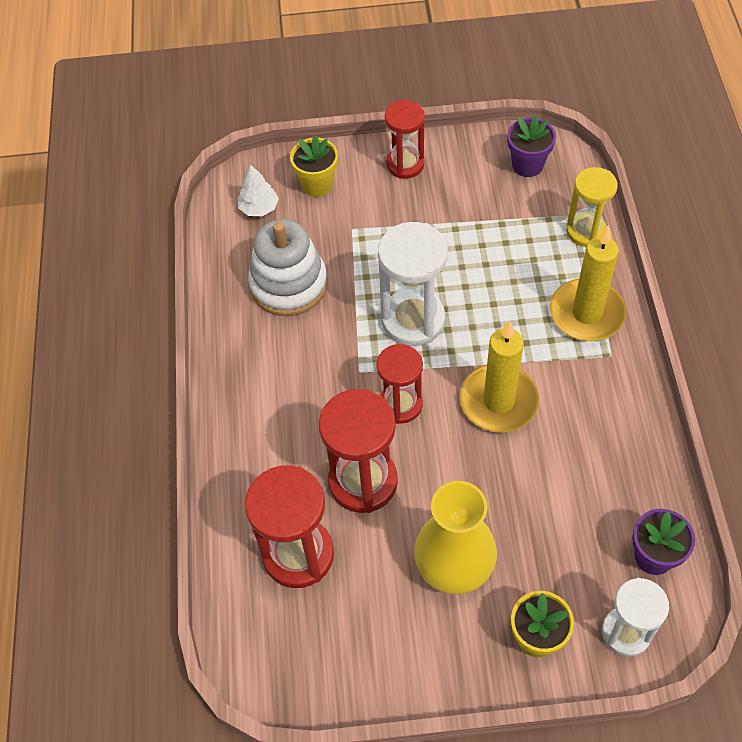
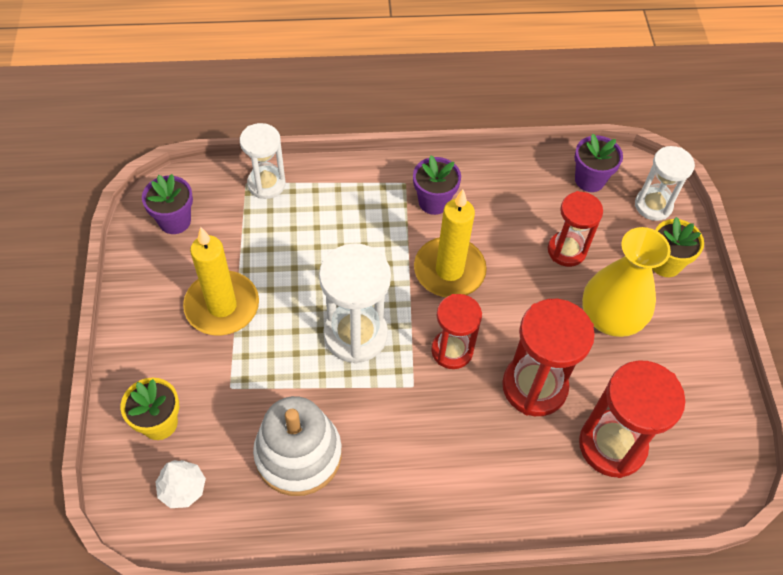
camera: 95 degrees left, 0 degrees up
red hourglass [385,100,425,179] -> red hourglass moved to [548,191,603,267]
yellow candle [550,225,627,341] -> yellow candle moved to [183,227,259,336]
yellow hourglass [566,167,618,247] -> white hourglass [240,123,286,199]
none -> purple flower pot [413,155,461,215]

